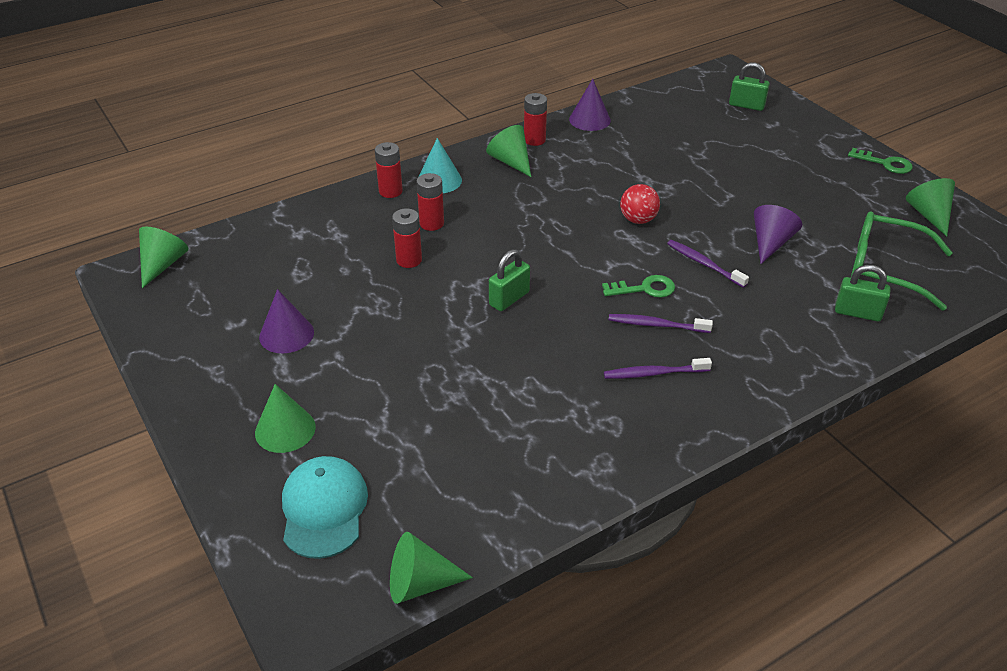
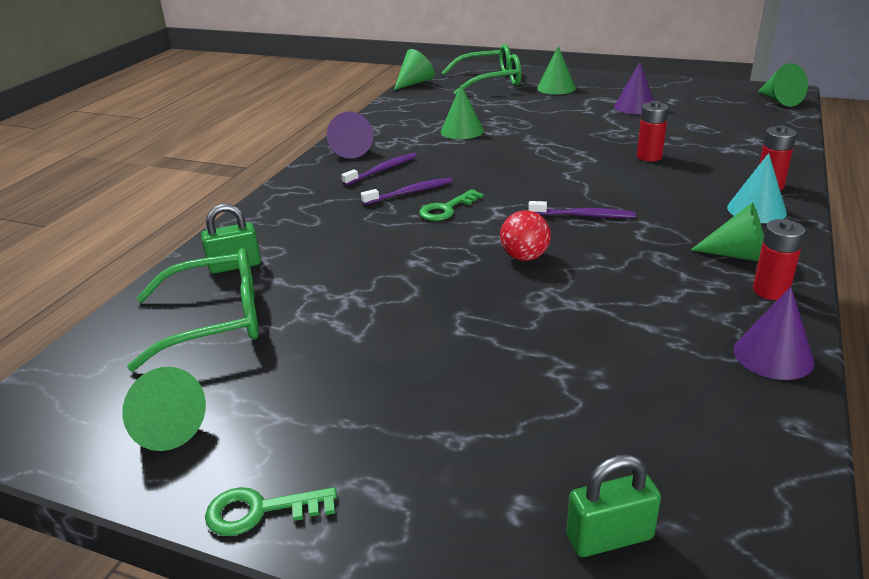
camera: 145 degrees right, 10 degrees down
turquoise cap [282,456,368,559] -> green glasses [441,44,522,95]
red battery [417,173,444,231] -> none
green padlock [489,249,530,311] -> none
purple toothbrush [667,240,749,288] -> purple toothbrush moved to [528,201,636,218]
purple cone [754,205,802,264] -> purple cone moved to [327,111,373,159]
none -> green cone [441,85,484,139]

